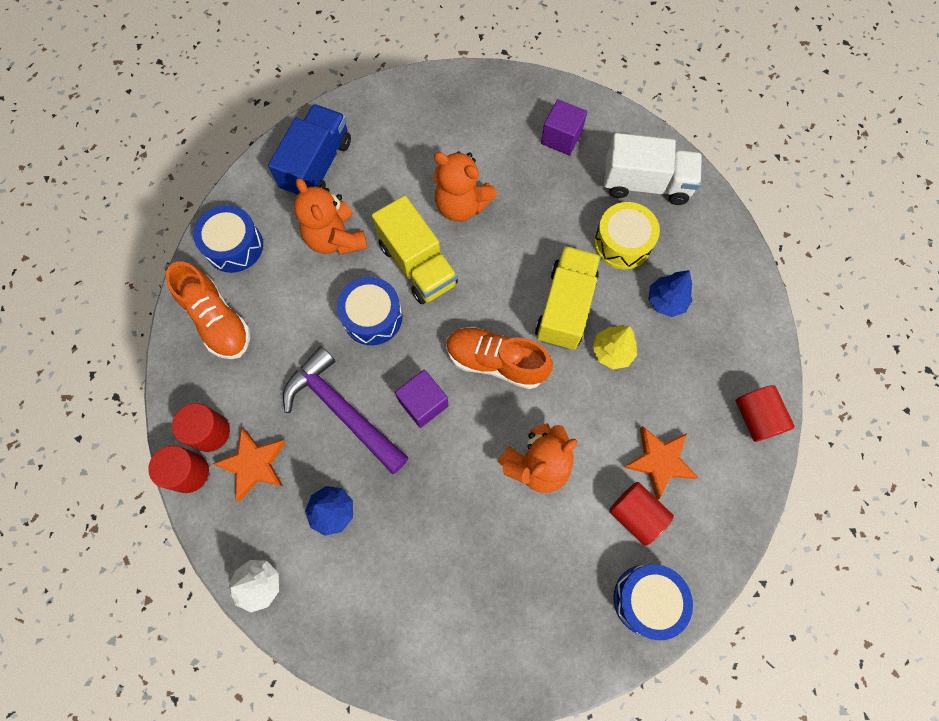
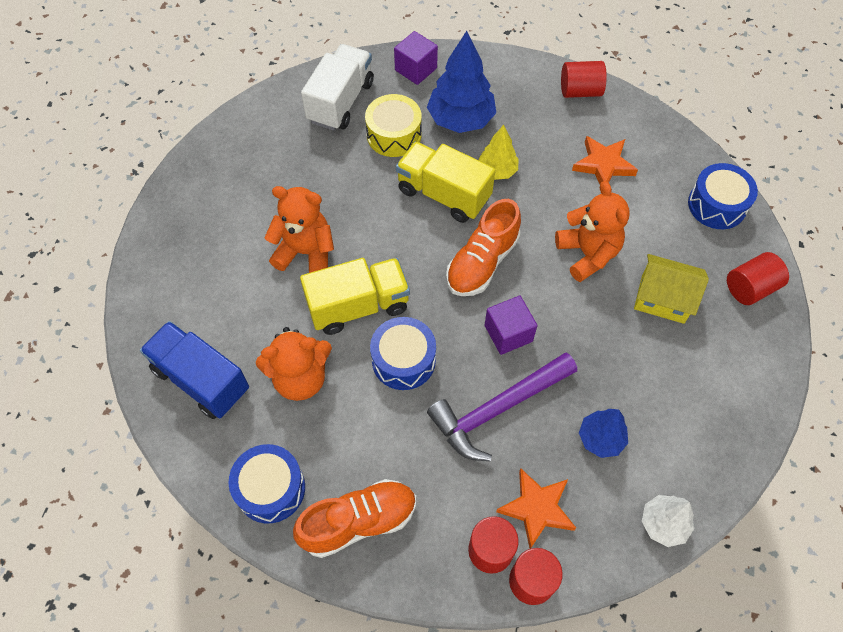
camera: 75 degrees left, 10 degrees down
orange teddy bear [433,151,497,222] -> orange teddy bear turned 120 degrees counterclockwise [264,186,334,273]
purple cube [541,99,587,155] -> purple cube moved to [394,31,438,85]
red cylinder [609,482,674,546] -> red cylinder moved to [727,252,789,305]
blue tree [648,270,692,317] -> blue tree [427,31,496,133], size x1.72
none -> yellow house [634,254,709,324]

